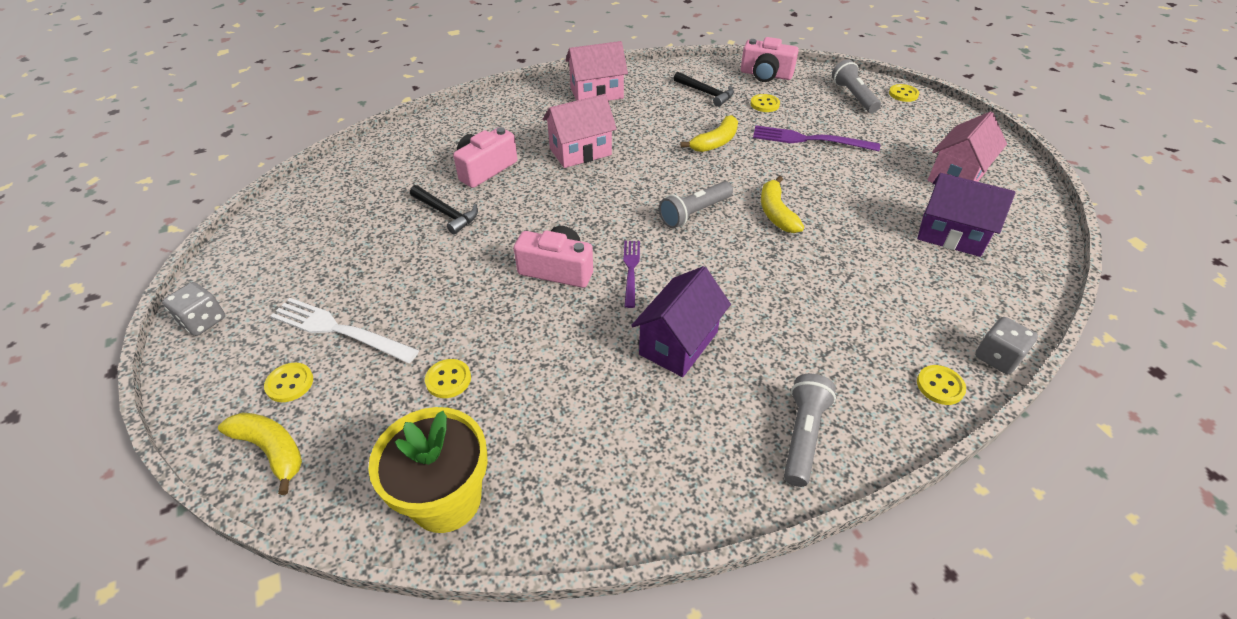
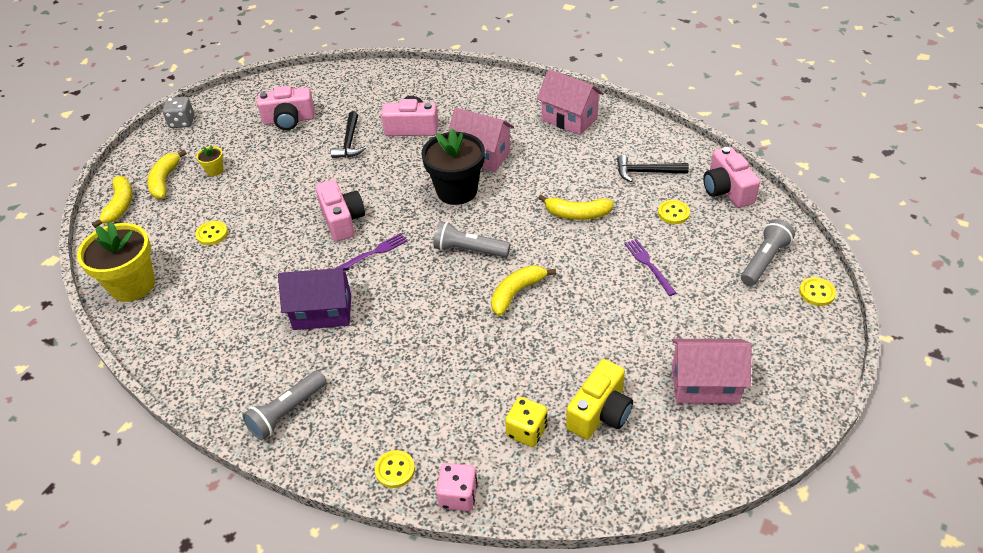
camera: 55 degrees right, 0 degrees up
yellow button [264,363,313,402] -> yellow banana [147,150,187,199]
white fork [270,298,419,363] -> yellow flower pot [196,145,223,176]
black hammer [674,72,734,107] -> black hammer turned 90 degrees clockwise [617,155,689,182]
purple fork [753,125,880,151] -> purple fork [624,239,676,296], size x0.62
grey flashlight [784,374,836,487] -> grey flashlight turned 150 degrees clockwise [242,370,327,441]
purple house [917,173,1015,257] -> yellow camera [566,359,633,439]
grey dice [975,317,1038,374] -> pink dice [436,463,478,511]
none -> pink camera [257,86,315,130]
none -> black flower pot [421,128,485,205]
none -> yellow dice [505,397,548,447]

